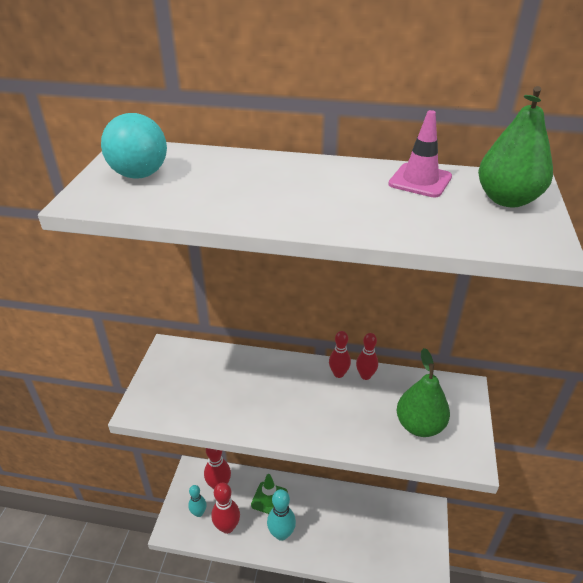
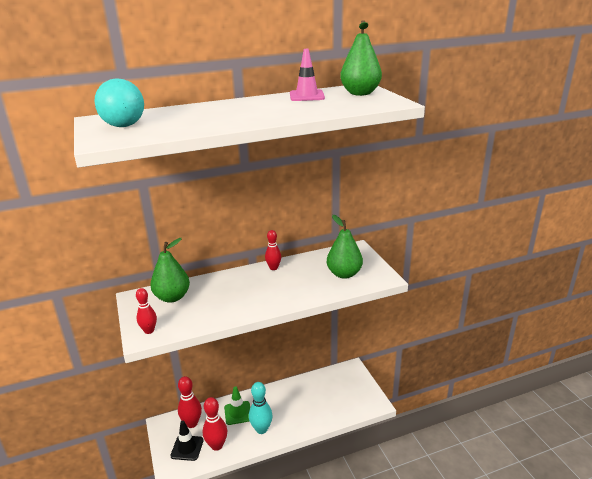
camera: 30 degrees left, 10 degrees down
turquoise bowling pin [188,485,207,517] -> black traffic cone [170,421,204,461]
red bowling pin [356,333,378,380] -> red bowling pin moved to [136,288,157,334]
none -> green pear [150,238,190,303]

